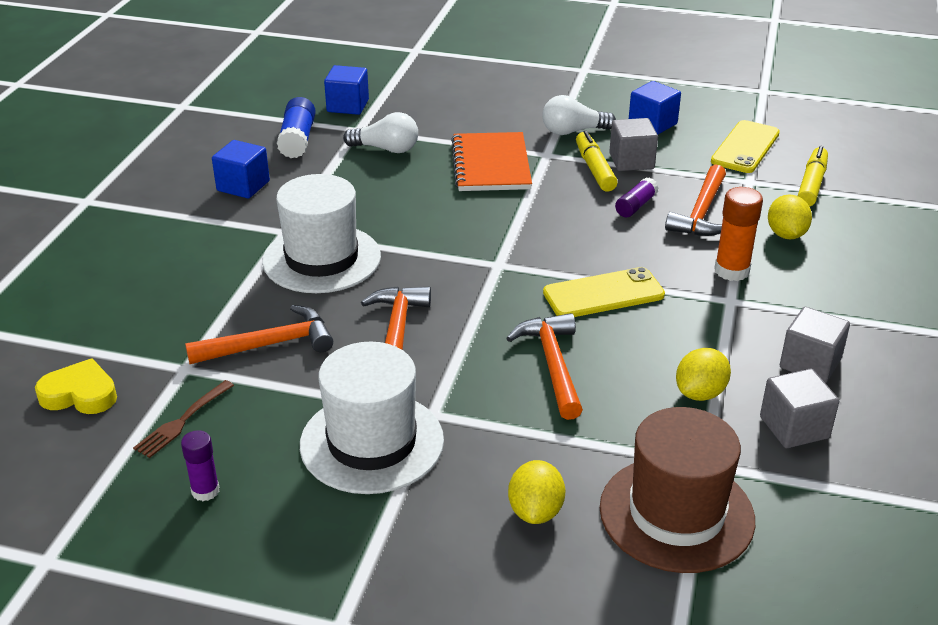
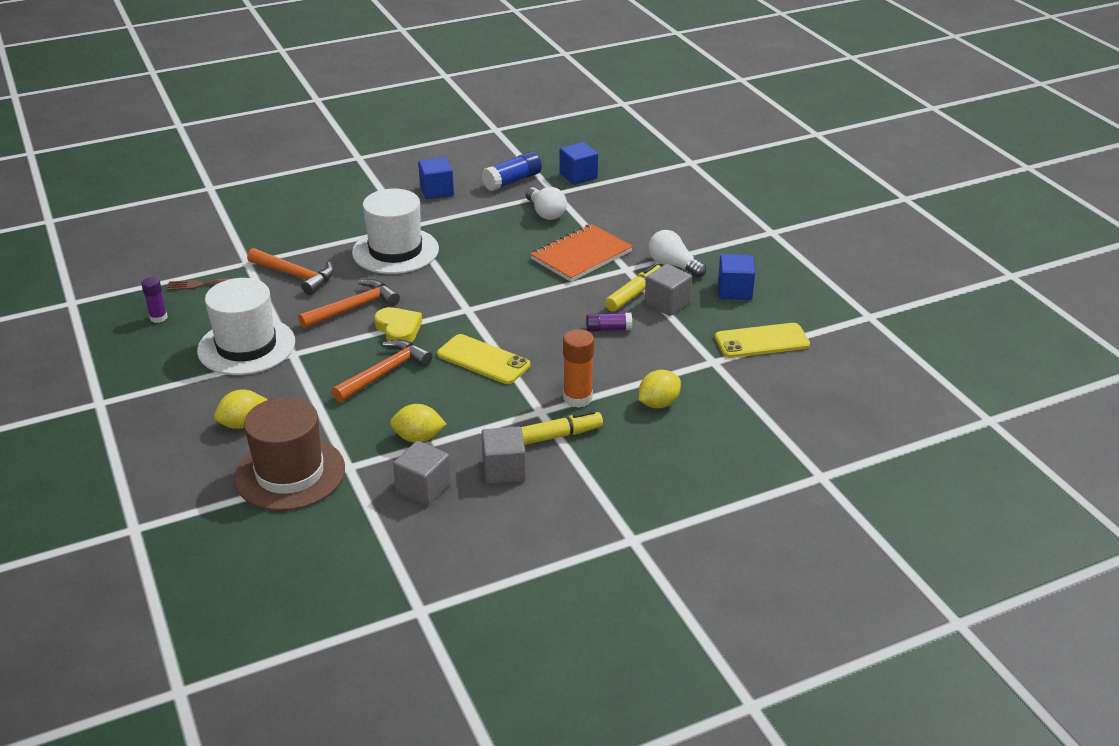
camera: 50 degrees right, 0 degrees up
yellow heart [35,358,117,414] -> yellow heart moved to [374,307,422,342]
orange hammer [665,164,726,236] -> none
yellow marker [798,146,828,207] -> yellow marker moved to [521,410,603,445]

